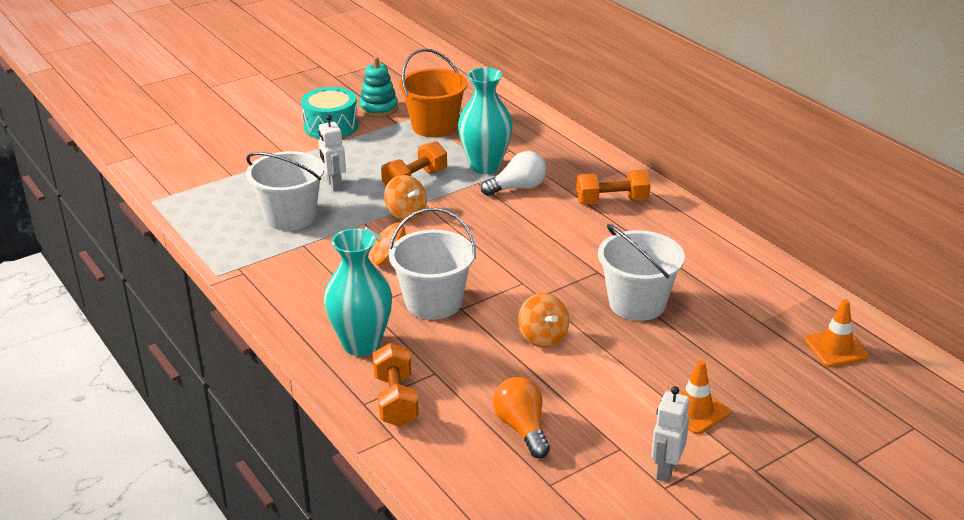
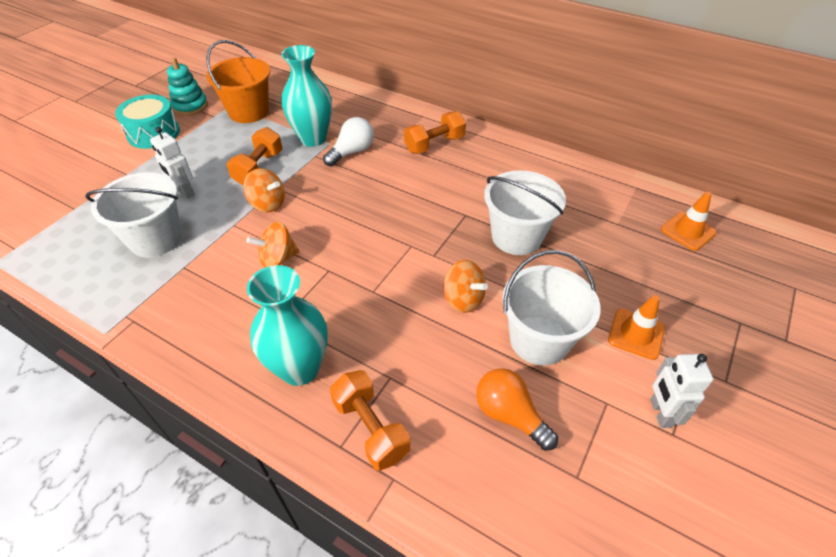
camera: 25 degrees left, 15 degrees up
white bucket [388,208,476,320] -> white bucket moved to [502,250,600,366]

